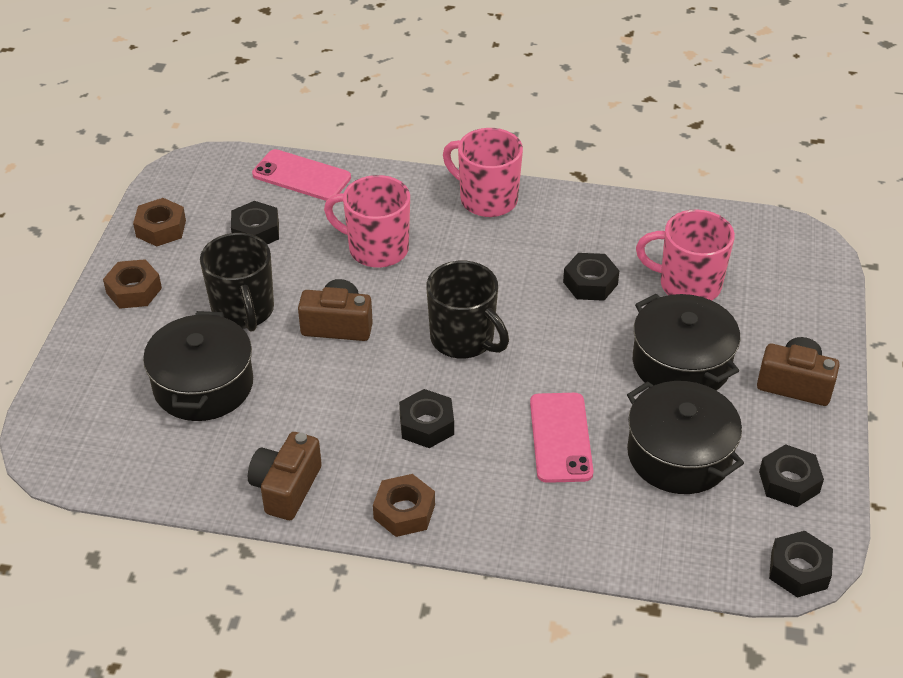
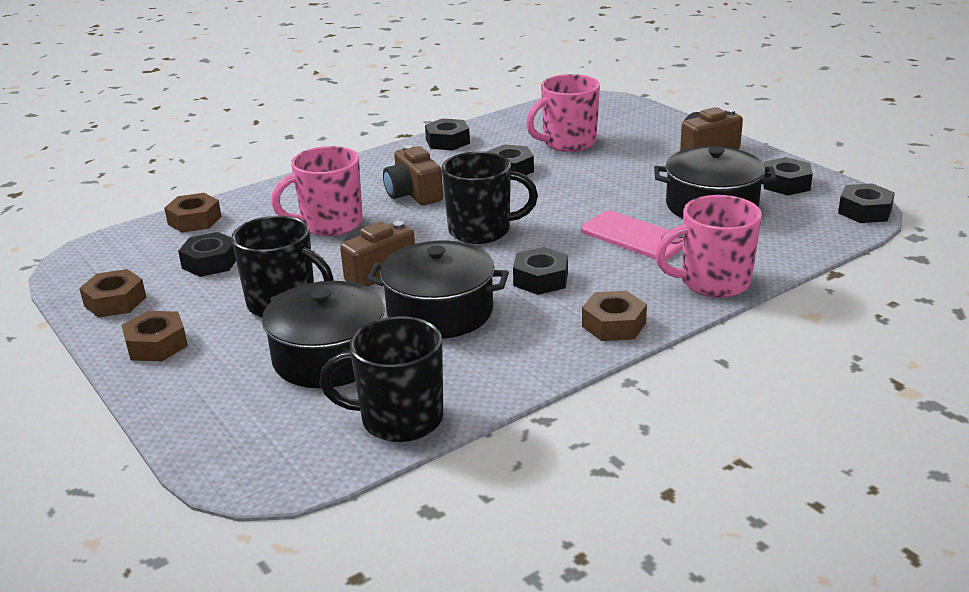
camera: 45 degrees left, 15 degrees down
brown camera [248,432,322,520] -> brown camera moved to [383,145,443,205]
pink phone [252,149,351,201] -> brown nut [164,193,222,233]
pink mug [443,128,523,217] -> pink mug moved to [655,195,762,298]
black pot [633,294,740,390] -> black pot moved to [367,241,509,339]
none -> black mug [319,316,443,442]
none -> black nut [425,118,470,151]

